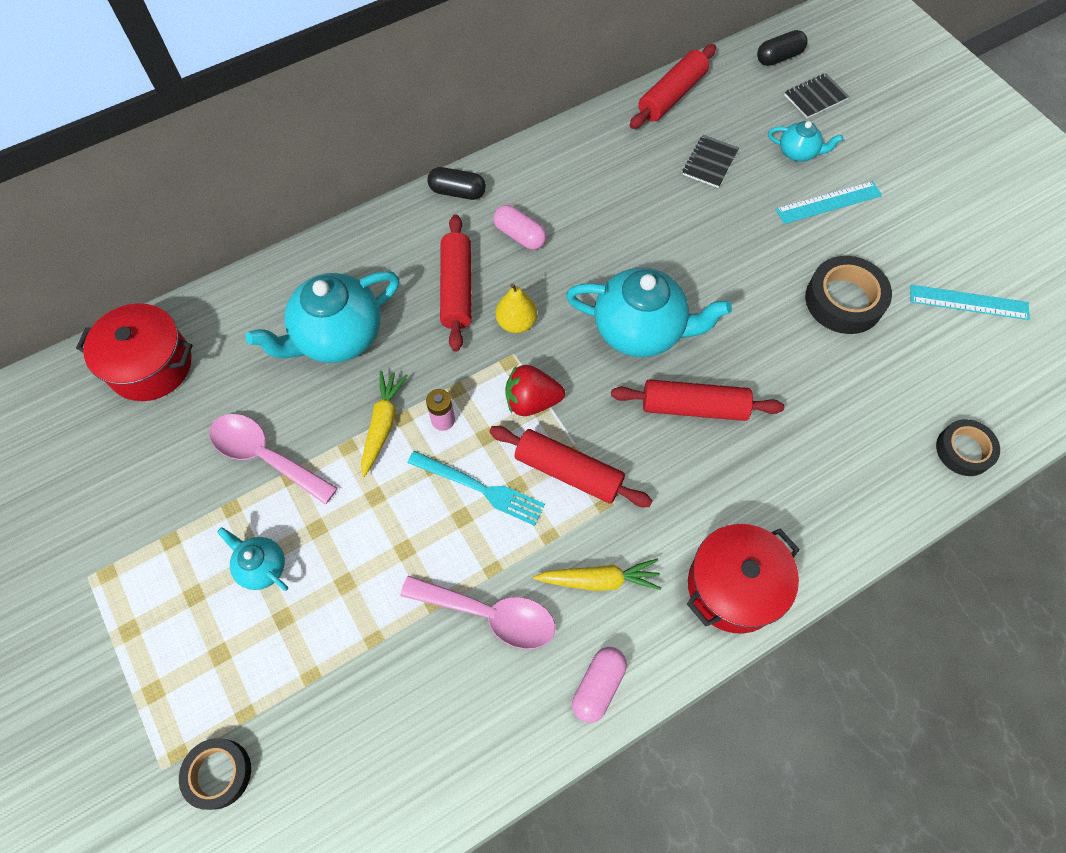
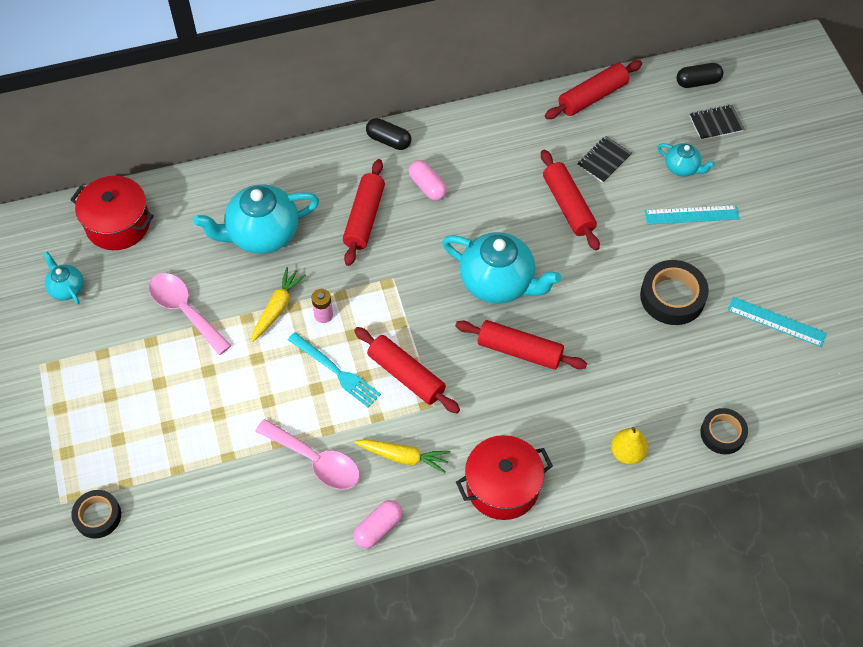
camera: 15 degrees right, 5 degrees down
turquoise teapot [217,527,288,591] -> turquoise teapot moved to [43,251,84,304]
yellow pear [496,283,537,333] -> yellow pear moved to [611,427,648,465]
red strawberry [505,365,565,416] -> none
none -> red rolling pin [541,150,600,250]

